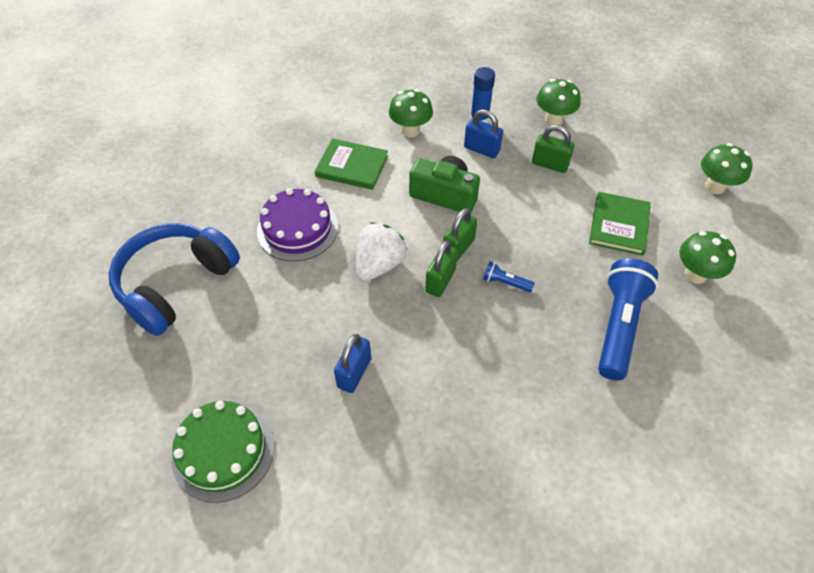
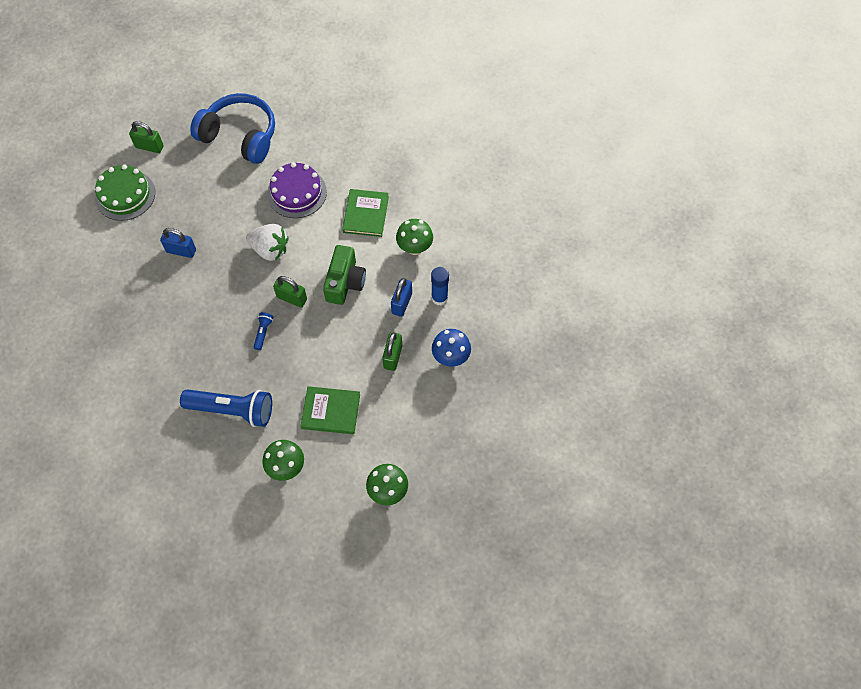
camera: 80 degrees right, 10 degrees up
green padlock [425,240,458,297] -> green padlock moved to [129,121,164,153]
green mushroom [536,79,581,126] -> blue mushroom [432,329,471,367]

